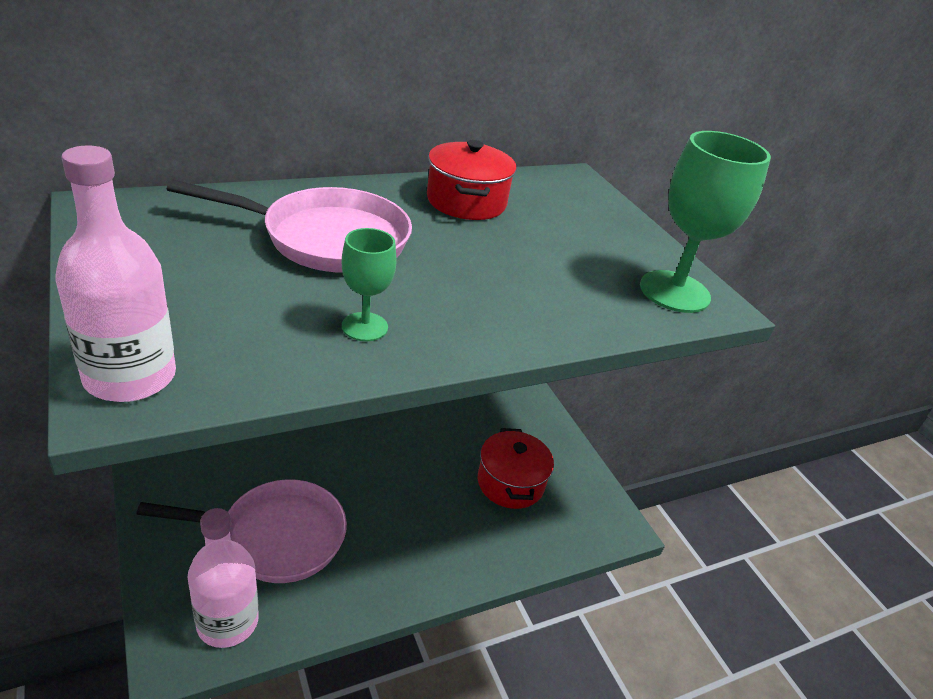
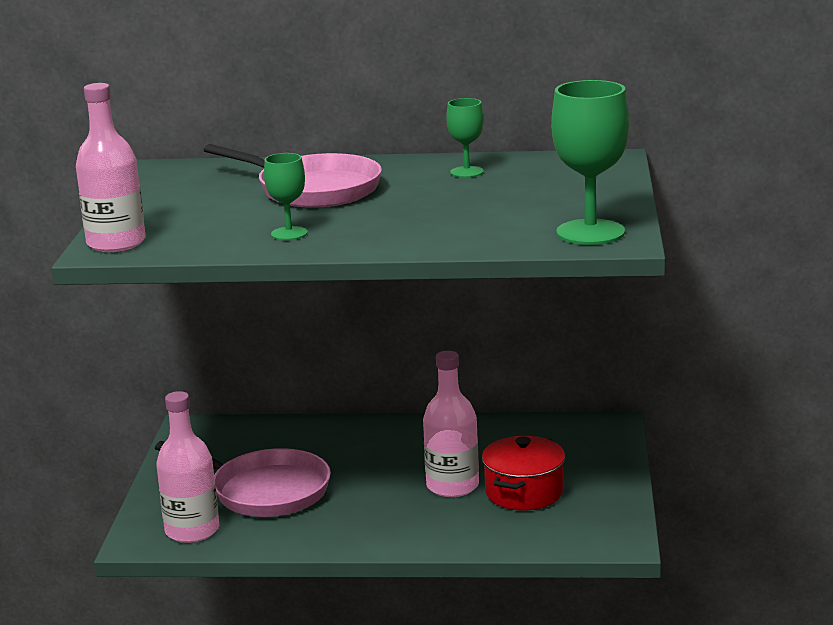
camera: 35 degrees right, 15 degrees down
red pot [427,140,516,220] -> green goblet [446,98,484,178]
none -> pink bottle [423,351,479,497]

